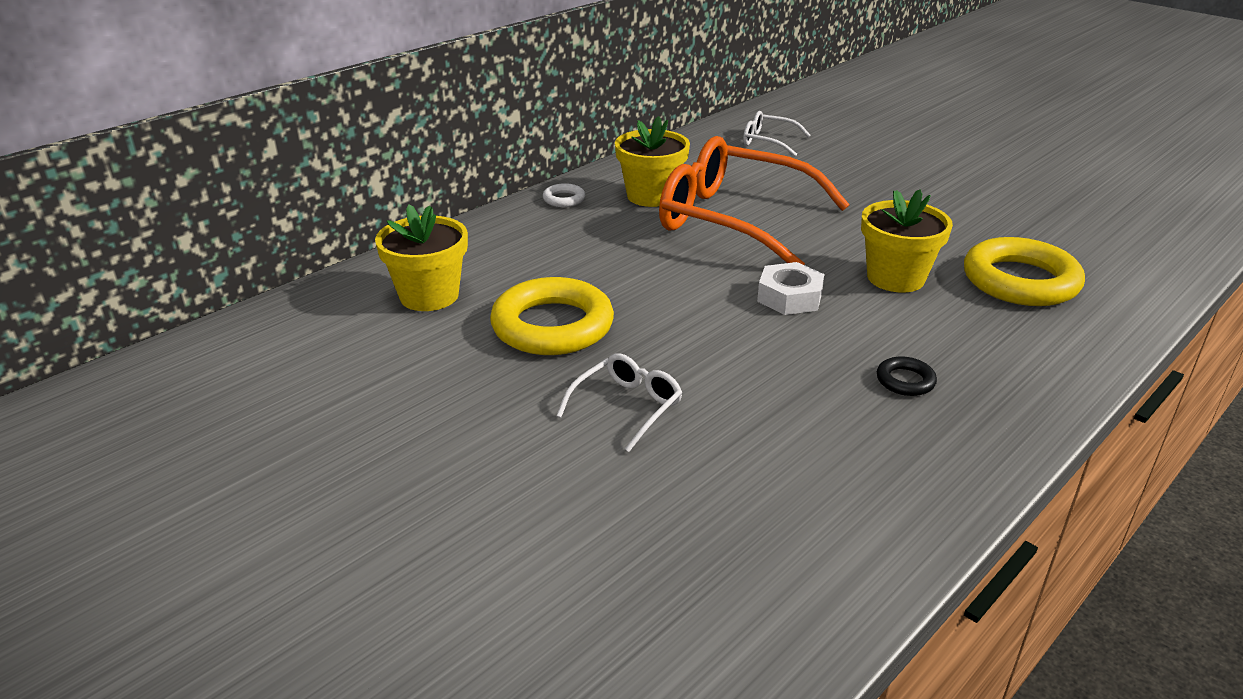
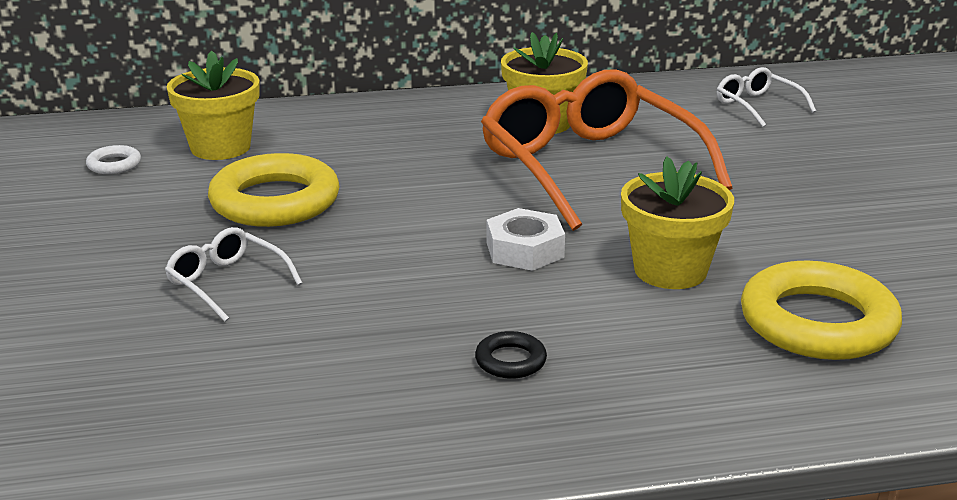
camera: 35 degrees right, 5 degrees down
white ring [543,183,585,207] -> white ring moved to [86,145,141,174]
white glasses [556,353,683,452] -> white glasses turned 120 degrees counterclockwise [165,227,303,322]

